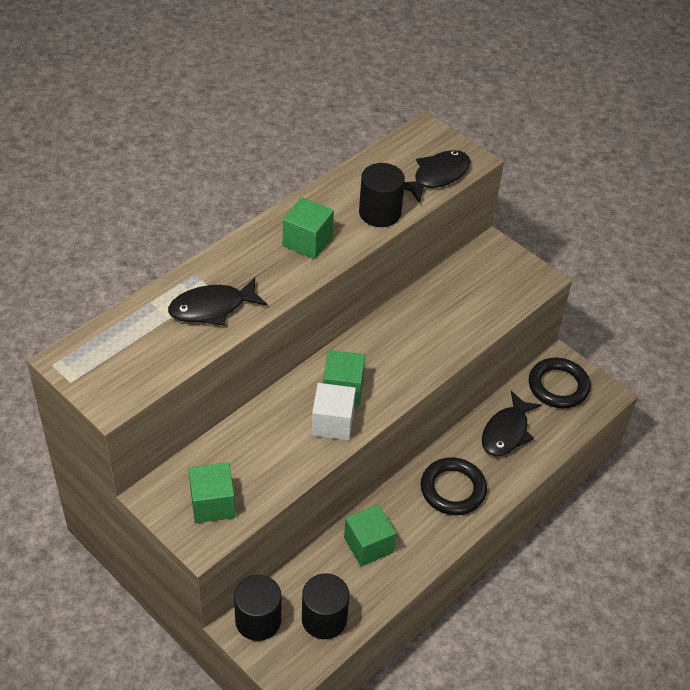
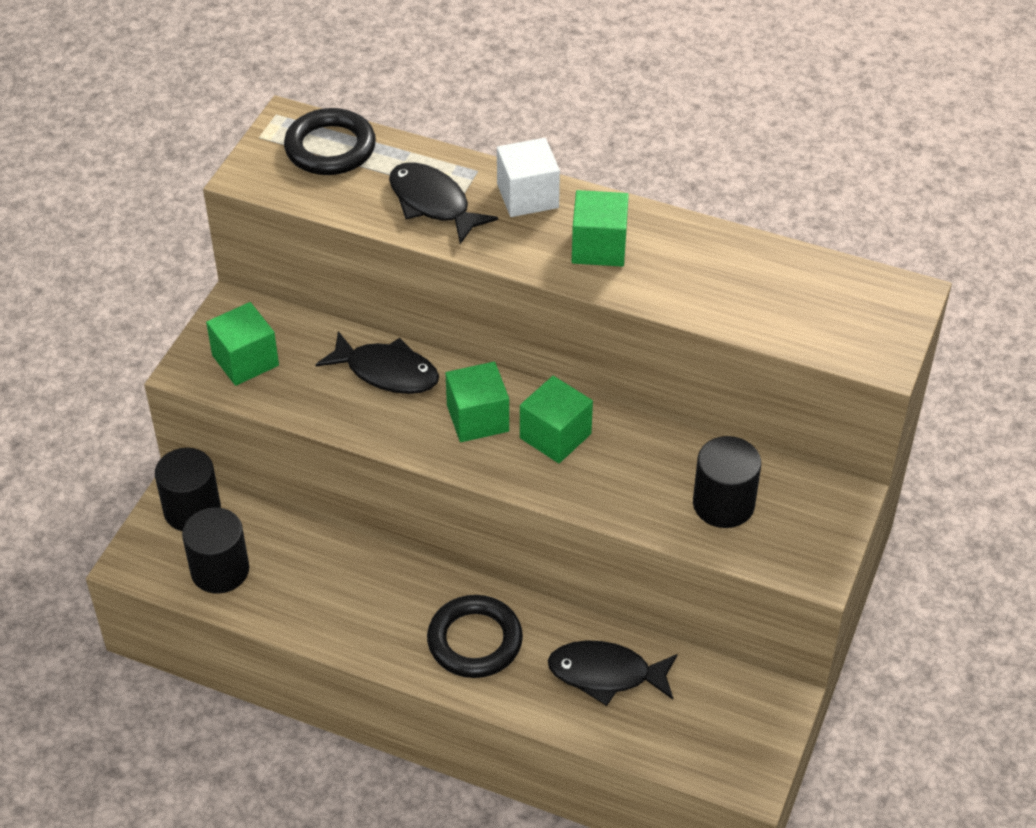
camera: 70 degrees right, 0 degrees up
white cube [311,383,356,440] -> white cube moved to [497,138,560,217]
green cube [344,504,396,567] -> green cube moved to [520,376,593,463]
black cylinder [359,163,405,227] -> black cylinder moved to [693,436,761,528]
black fish [404,150,470,204] -> black fish moved to [316,331,439,394]
black ring [529,358,591,409] -> black ring moved to [284,108,376,175]

